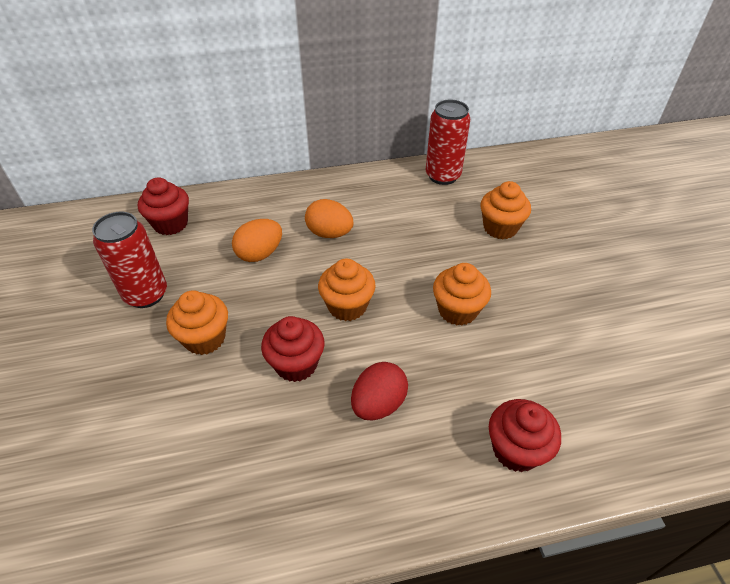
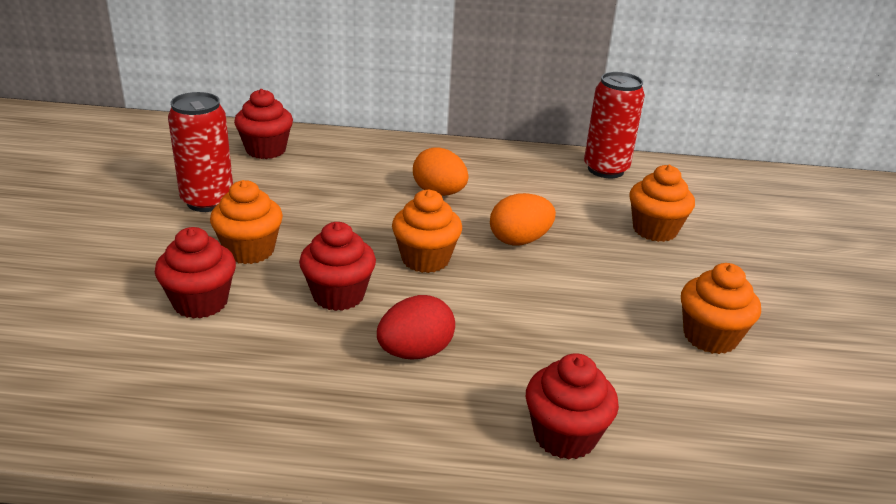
camera: 15 degrees right, 15 degrees down
orange egg [232,219,282,262] -> orange egg moved to [490,193,556,246]
orange cupcake [433,263,491,326] -> orange cupcake moved to [681,263,761,354]
none -> red cupcake [155,227,236,319]

